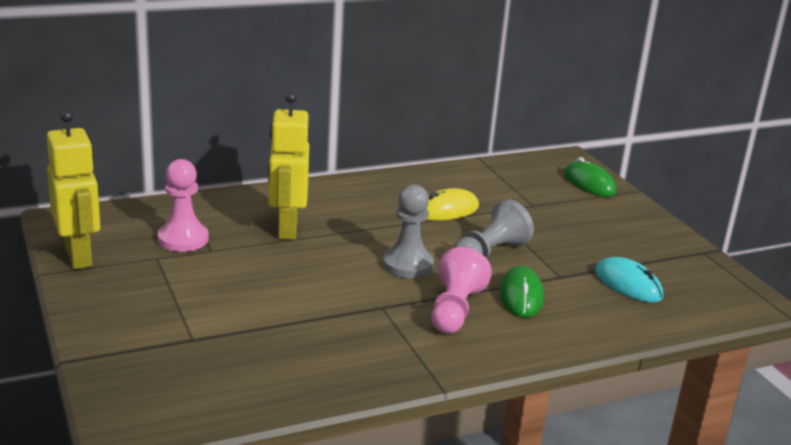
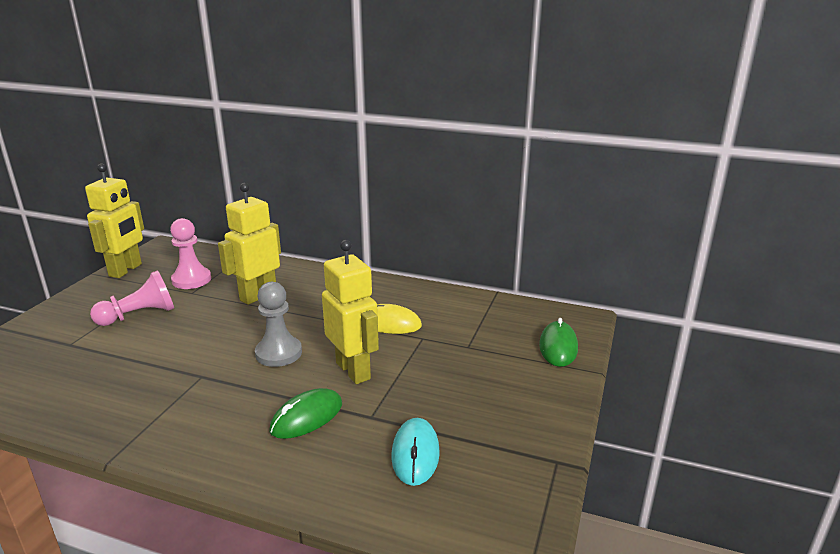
camera: 45 degrees right, 0 degrees up
pink pawn [432,247,492,334] -> pink pawn moved to [90,270,174,326]
grey pawn [454,199,534,258] -> yellow robot [322,240,379,384]

